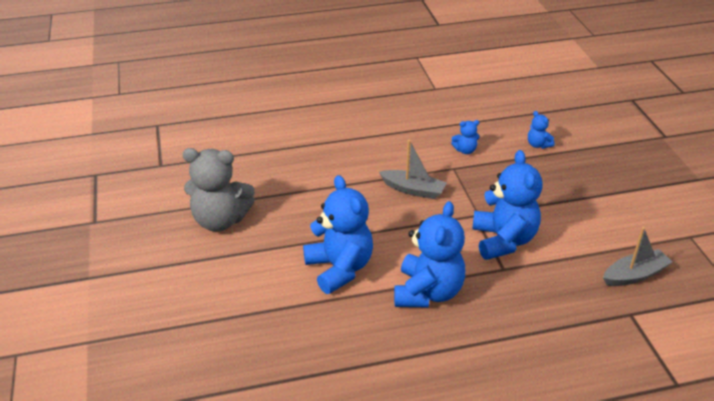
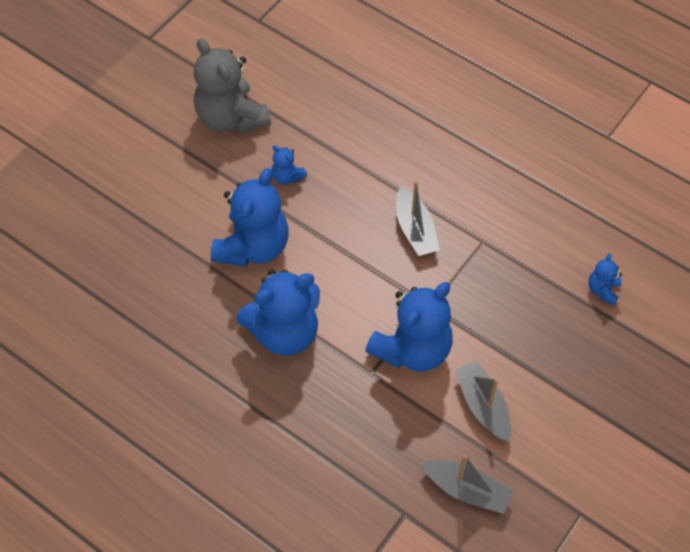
camera: 50 degrees right, 20 degrees up
blue teddy bear [451,120,480,154] -> blue teddy bear moved to [272,145,307,184]
none -> grey boat [455,361,511,442]

